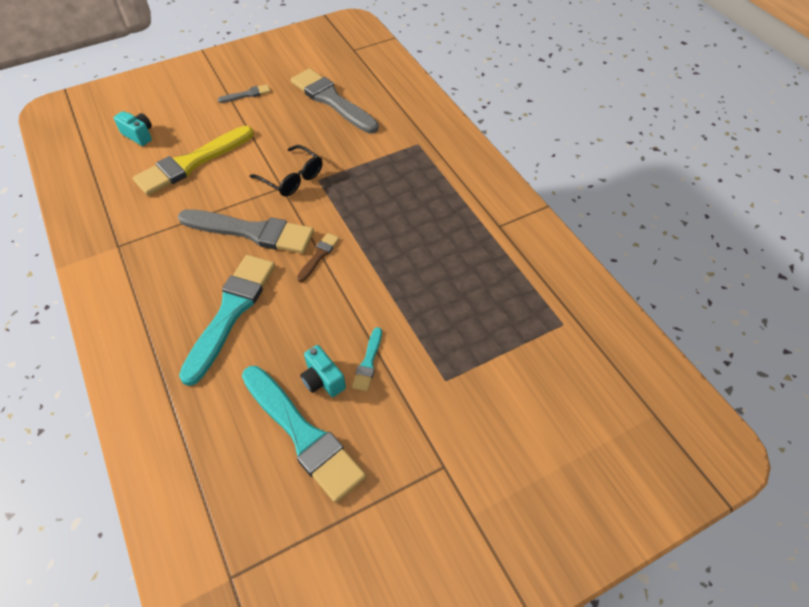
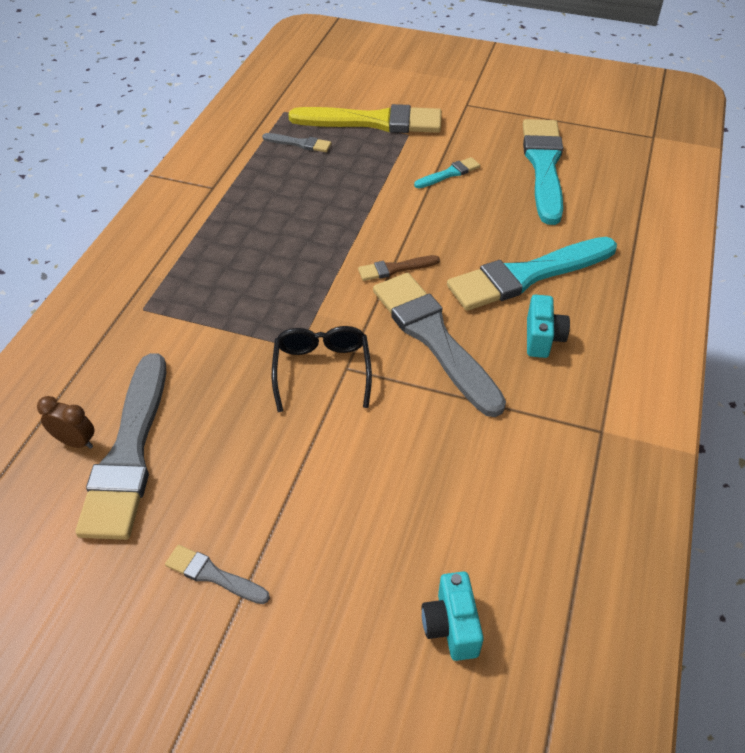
camera: 135 degrees left, 5 degrees down
yellow brush [133,126,254,195] -> yellow brush moved to [289,104,442,133]
turquoise camera [300,345,346,397] -> turquoise camera moved to [527,295,570,358]
none -> brown clock [37,396,95,449]
none -> grey brush [262,133,332,152]

